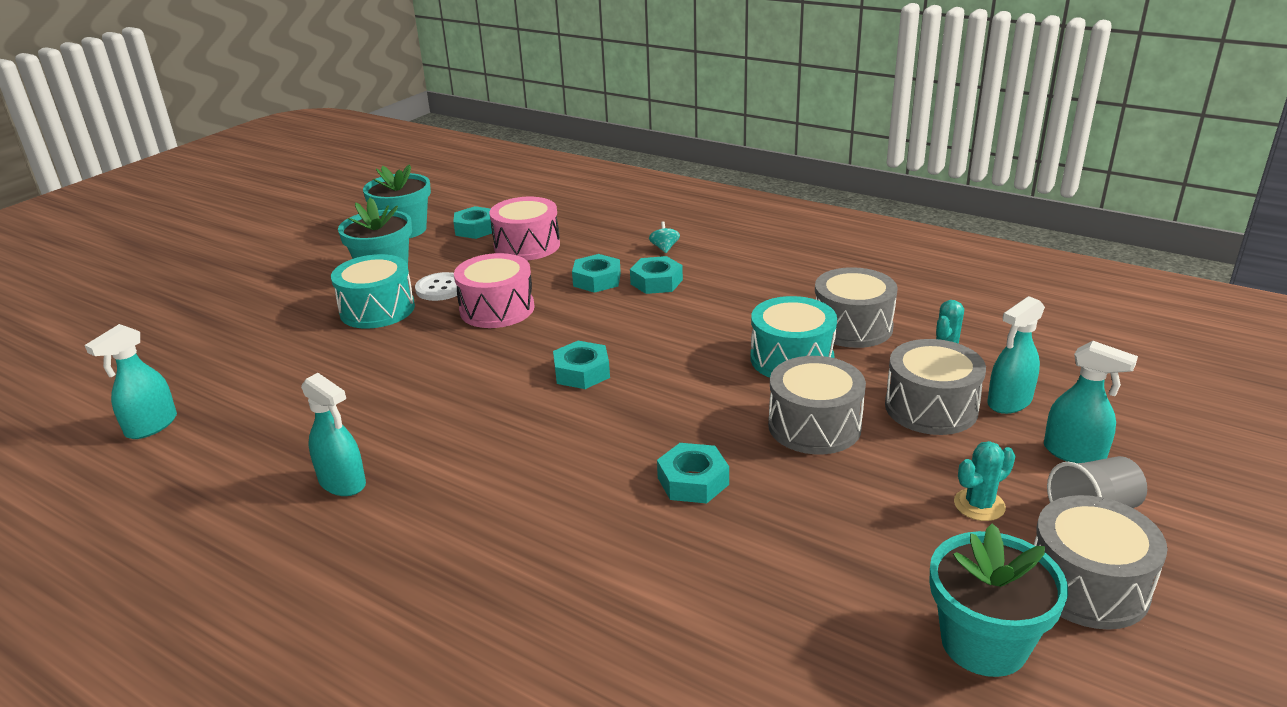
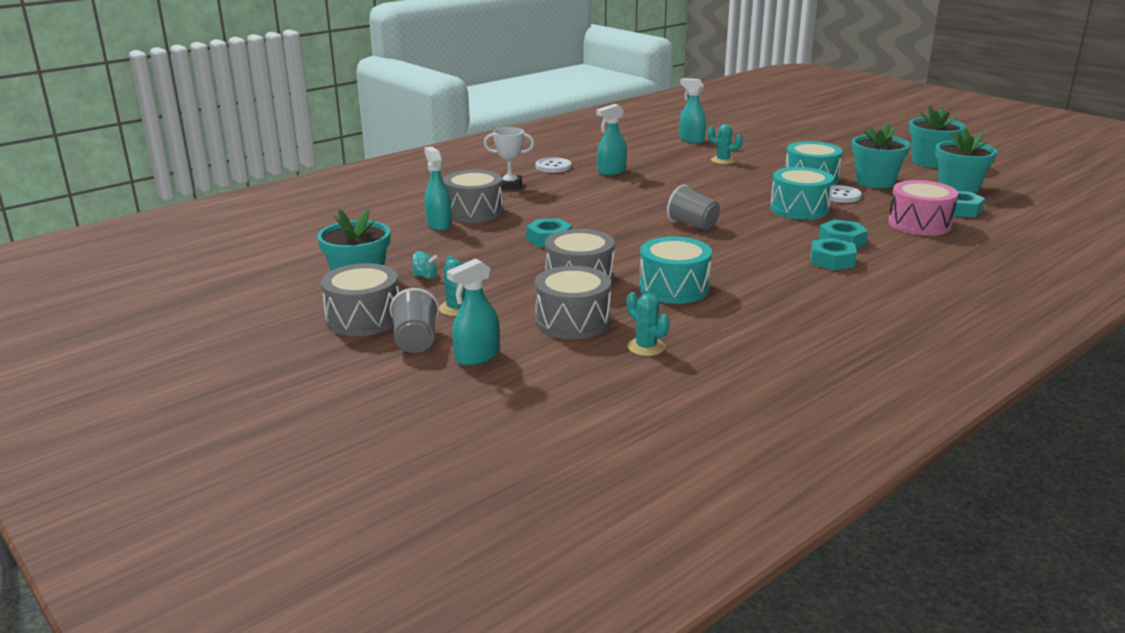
camera: 105 degrees right, 5 degrees down
pink drum [454,253,535,328] -> turquoise drum [770,167,834,220]
turquoise nut [553,341,610,389] -> grey cup [667,185,720,230]
turquoise spinning top [649,221,680,253] -> turquoise spinning top moved to [413,251,438,279]
grey drum [815,267,897,348] -> grey drum moved to [443,170,503,223]
turquoise spray bottle [987,296,1045,414] -> turquoise spray bottle moved to [424,147,452,231]
none -> white trophy [484,127,534,190]
none -> white button [536,158,571,173]
none -> turquoise cactus [707,124,743,164]
none -> turquoise flower pot [909,106,965,168]

